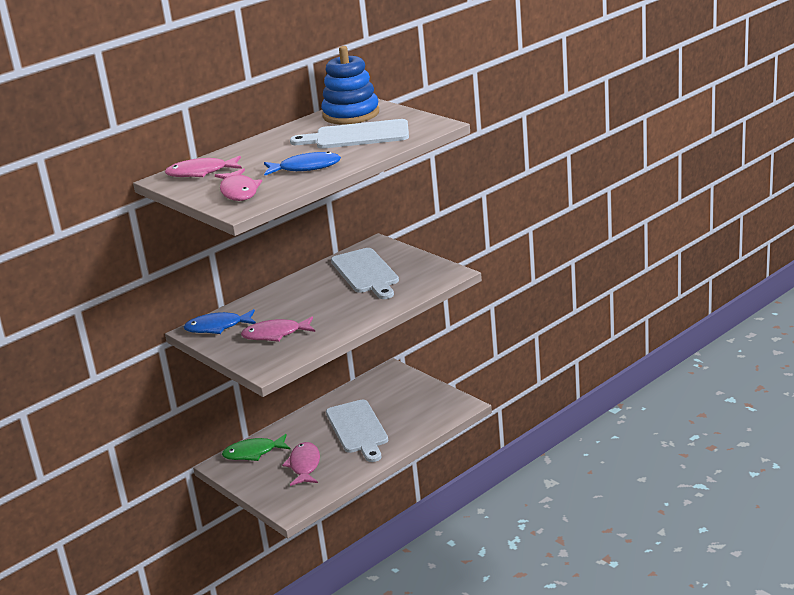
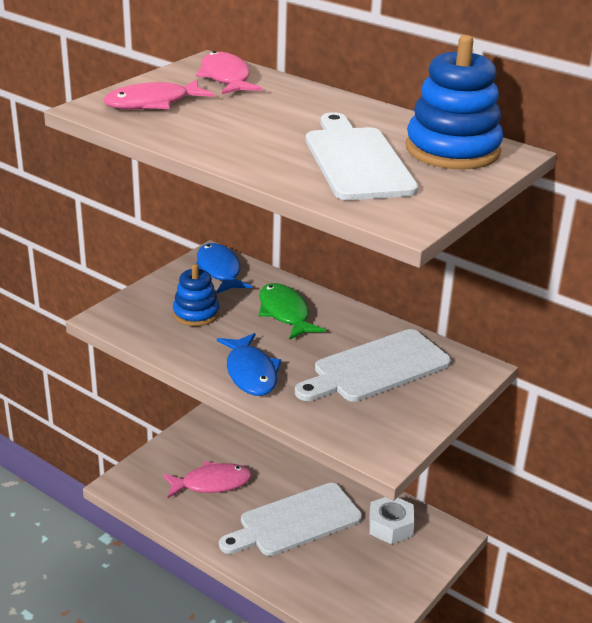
camera: 75 degrees right, 5 degrees up
green fish [222,434,291,461] -> green fish moved to [259,283,326,340]
pink fish [241,316,315,342] -> blue stacking toy [173,264,219,326]
blue fish [264,151,341,176] -> blue fish moved to [217,333,282,396]
none -> white nut [369,497,415,544]

